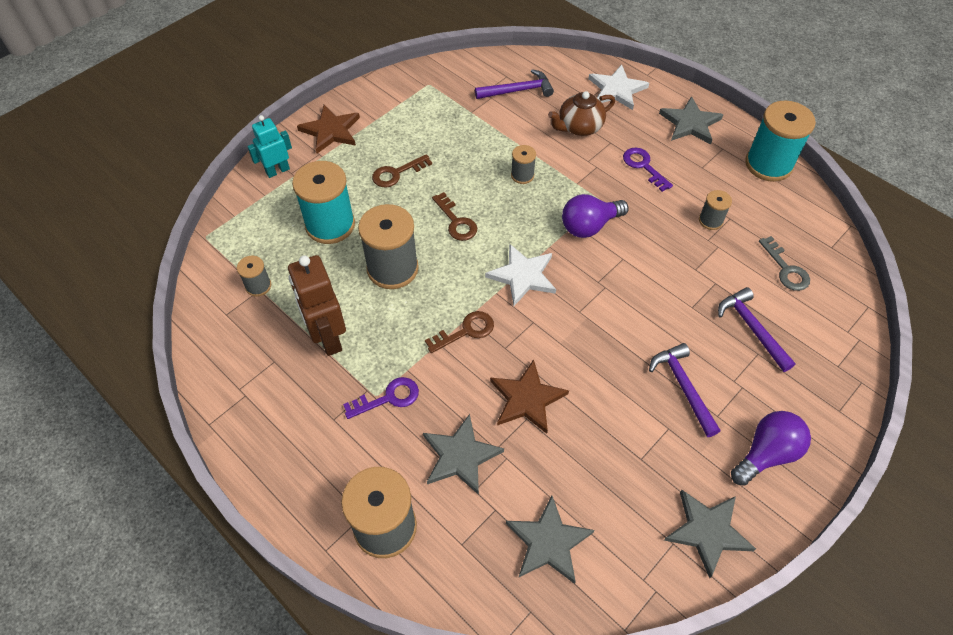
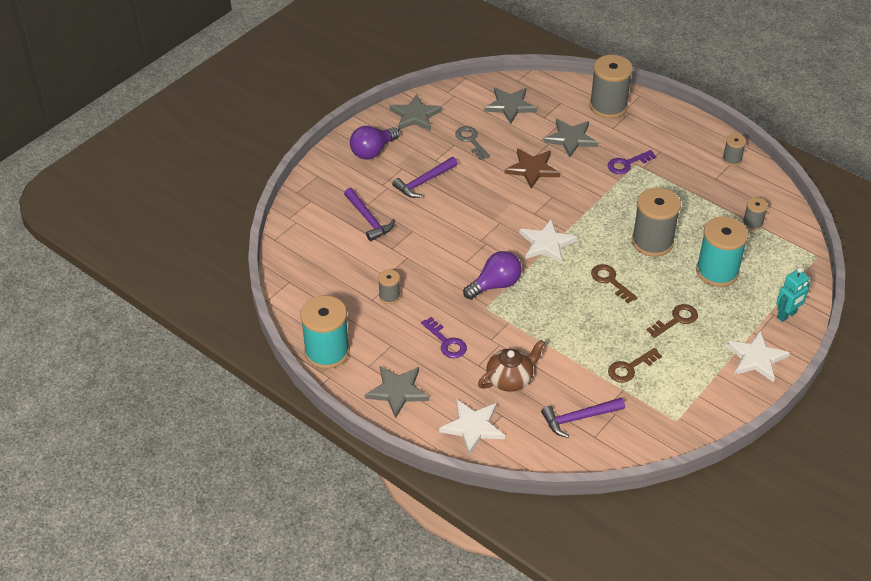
camera: 175 degrees right, 10 degrees down
brown robot [288,255,346,356] -> none
brown star [297,105,360,153] -> white star [726,330,790,382]
brown key [425,311,494,353] -> brown key moved to [608,348,662,383]
grey spool [511,145,536,184] -> grey spool moved to [722,134,746,166]
purple hammer [649,343,720,437] -> purple hammer turned 75 degrees clockwise [392,157,458,198]
grey key [759,236,810,291] -> grey key moved to [455,126,490,160]

